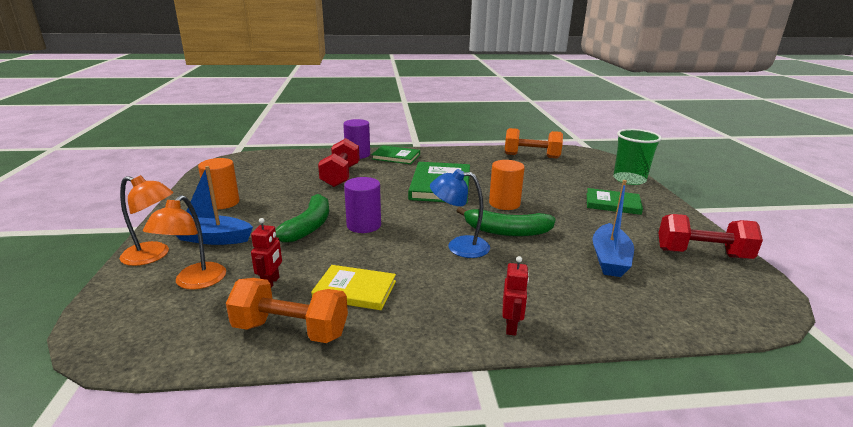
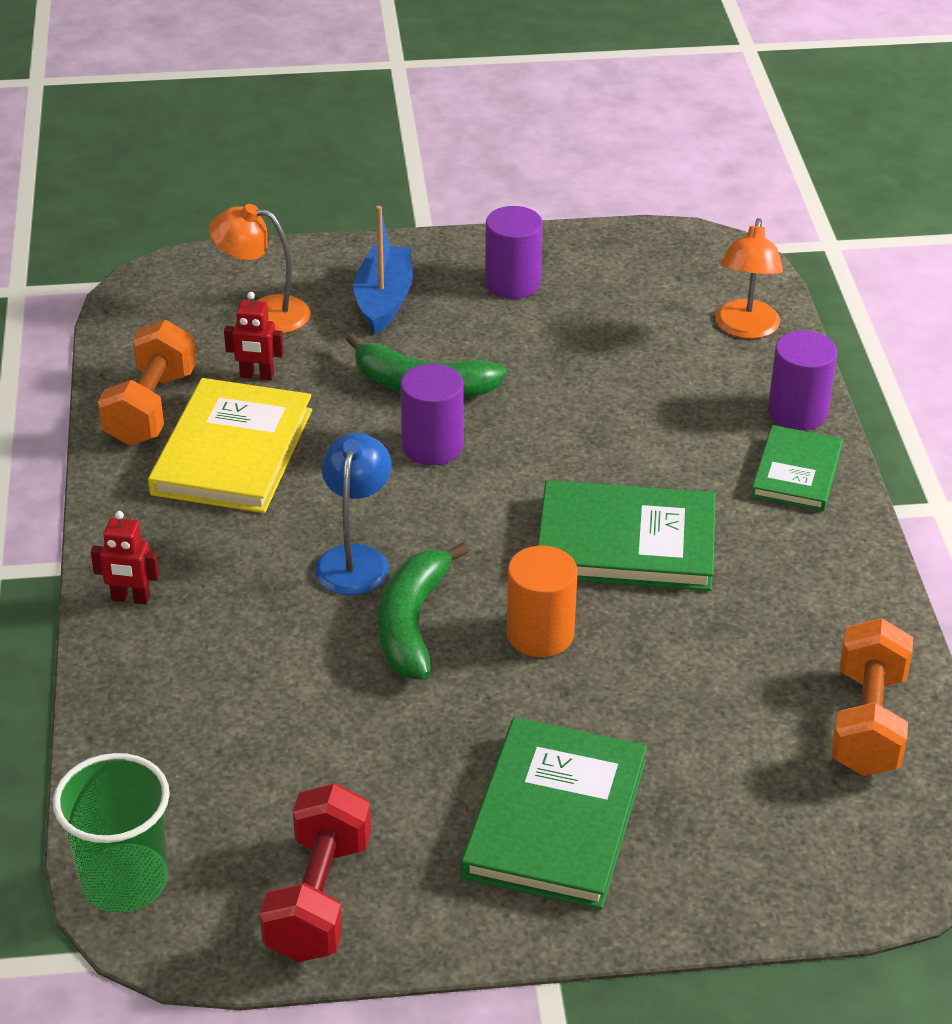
camera: 90 degrees right, 15 degrees up
orange lamp [120,175,174,266] -> orange lamp moved to [716,218,783,339]
orange cylinder [198,158,239,209] -> purple cylinder [485,206,543,299]
yellow book [311,265,396,310] -> yellow book [148,378,312,513], size x1.63
red dumbbell [318,138,360,187] -> none
green book [587,188,643,215] -> green book [461,717,647,910], size x1.63
blue boat [592,180,634,277] -> none
green cup [613,129,662,185] -> green cup moved to [53,753,170,912]

